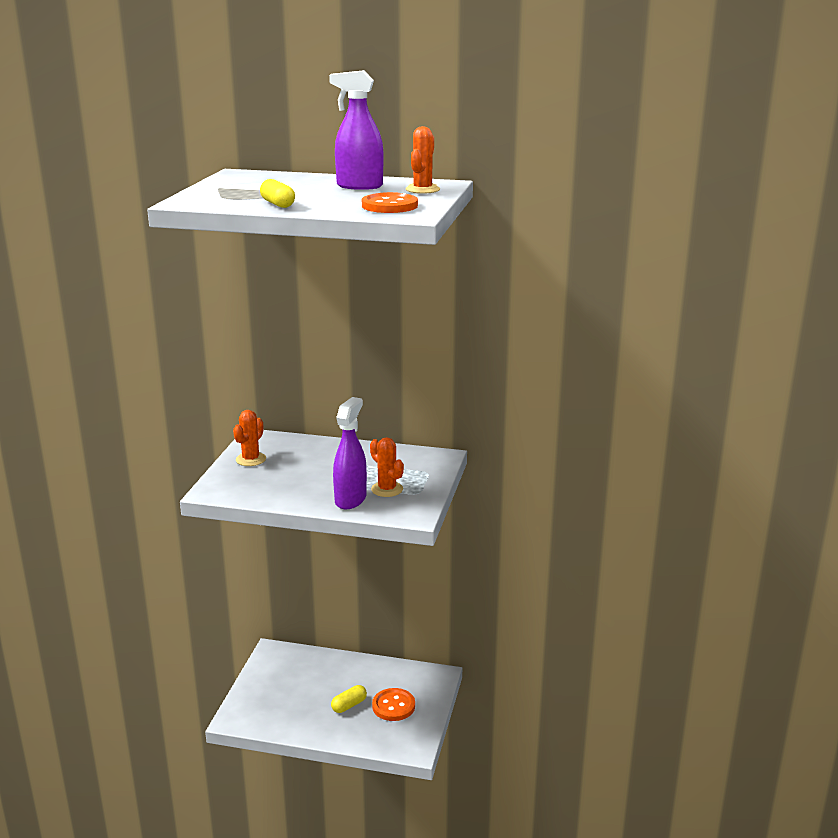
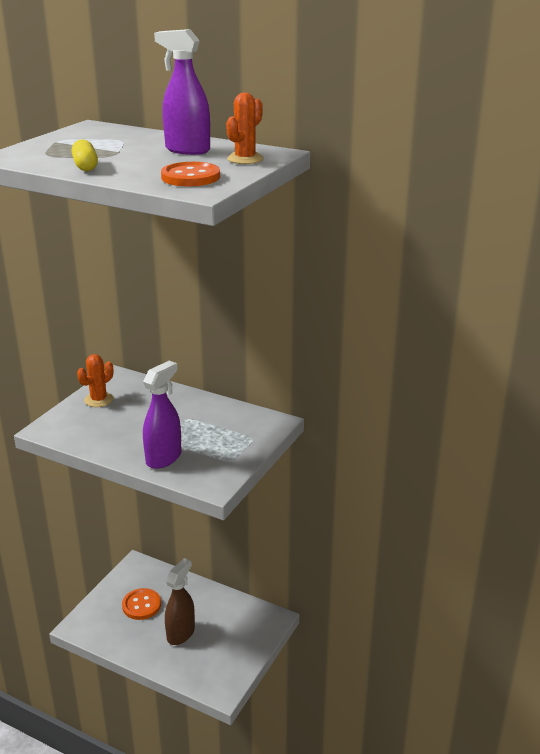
camera: 15 degrees right, 5 degrees up
yellow capsule [331,685,367,713] -> brown spray bottle [165,558,195,645]
orange cactus [370,437,404,497] -> none
orange button [372,688,415,721] -> orange button moved to [122,588,161,620]

